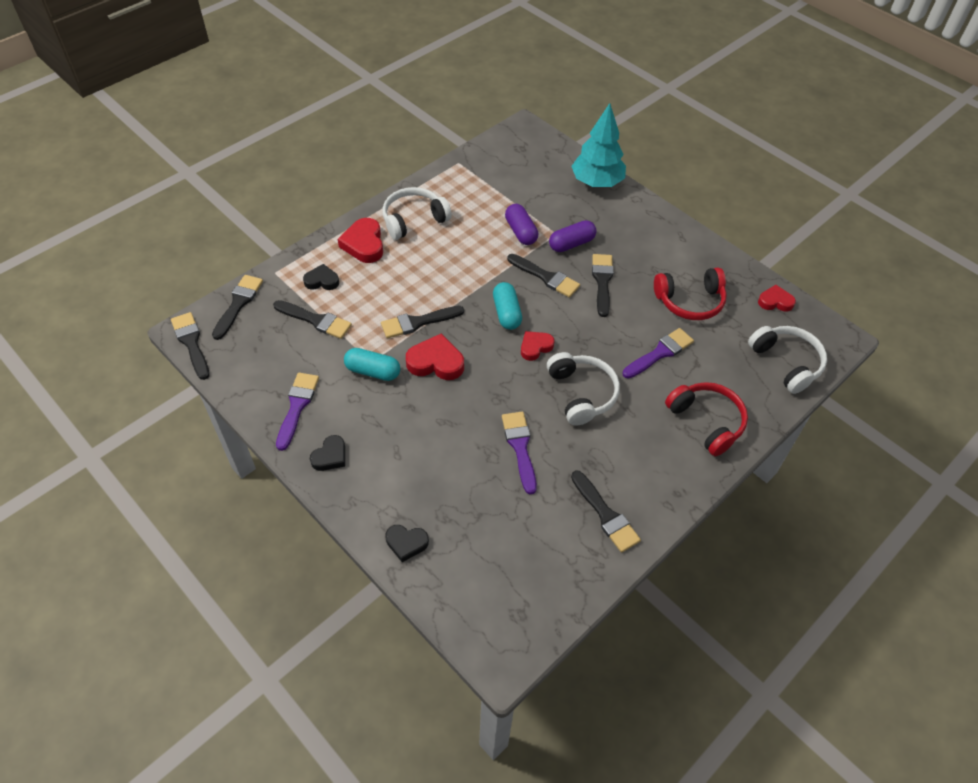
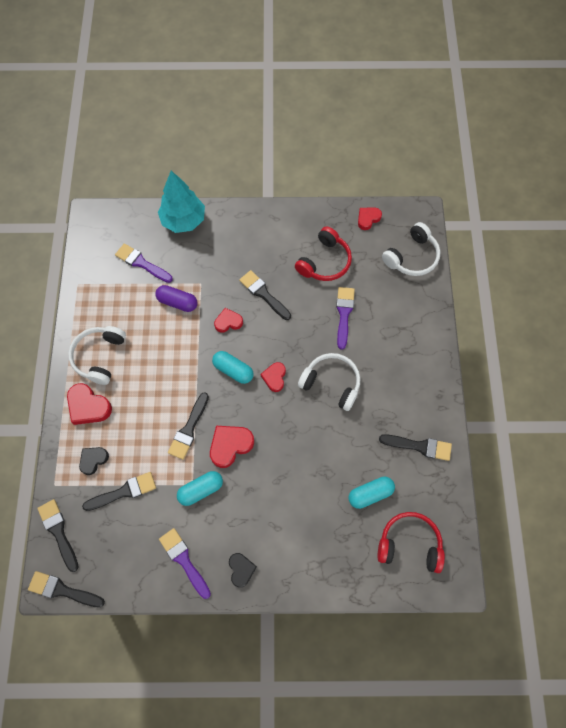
camera: 45 degrees left, 15 degrees up
black heart [385,525,429,562] -> none
purple brush [502,412,537,494] -> purple brush moved to [115,243,173,283]
black brush [507,254,580,298] -> red heart [214,308,243,333]
purple capsule [549,220,596,252] -> none
red headphones [665,382,748,456] -> red headphones moved to [377,512,445,573]
white headphones [748,326,827,394] -> white headphones turned 120 degrees clockwise [382,222,441,276]
none -> turquoise capsule [349,477,395,509]

